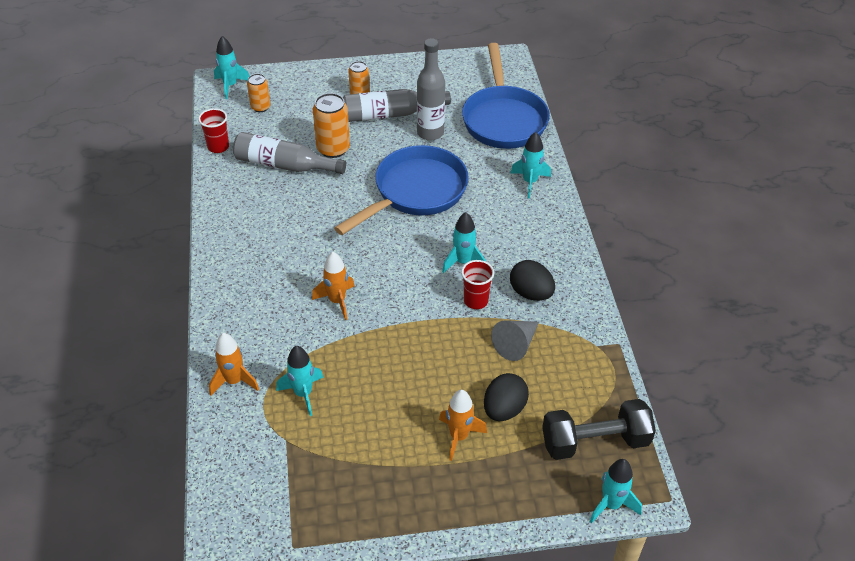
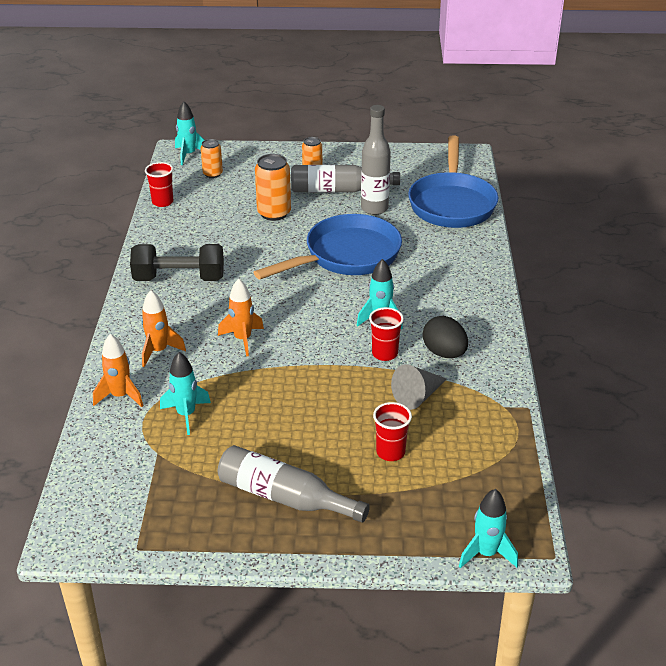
camera: 10 degrees right, 10 degrees down
grey bottle [233,132,346,174] -> grey bottle moved to [218,445,370,522]
orange rocket [439,390,487,461] -> orange rocket moved to [141,290,186,367]
black egg [484,373,529,421] -> red cup [373,402,412,461]
turquoise rocket [511,132,551,198] -> none
black dumbbell [542,399,656,460] -> black dumbbell moved to [130,244,224,281]

